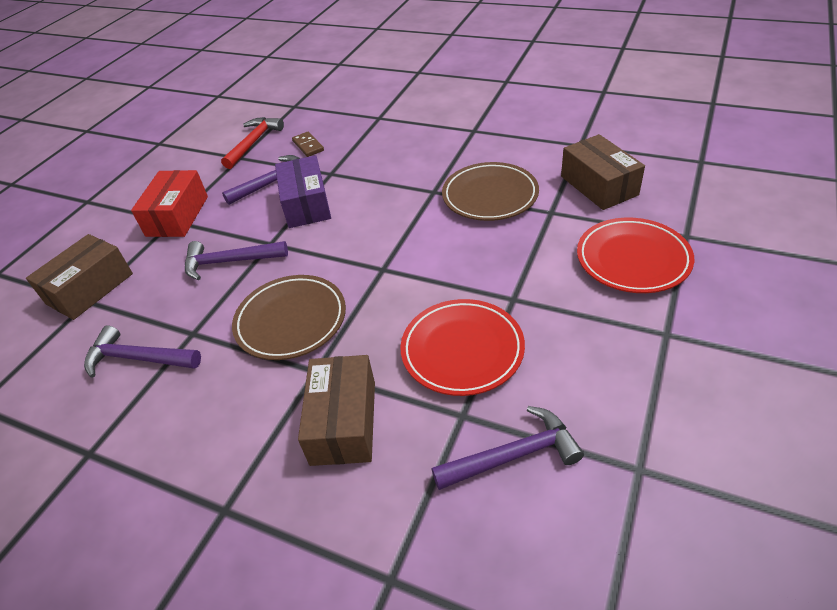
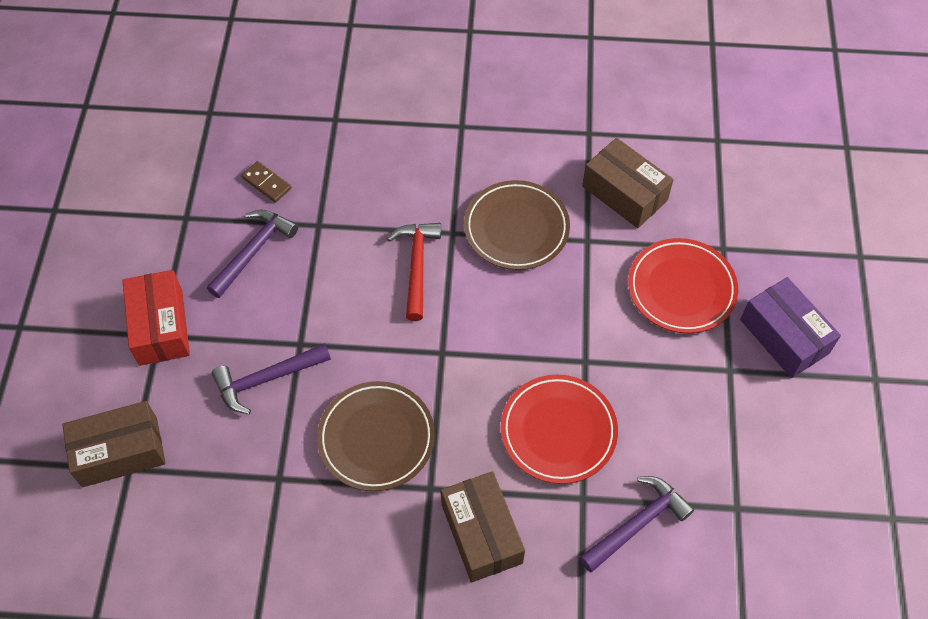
camera: 25 degrees left, 15 degrees up
brown box [26,234,133,320] -> brown box turned 60 degrees clockwise [62,401,166,487]
purple hammer [84,325,201,378] -> none
red hammer [221,117,284,169] -> red hammer moved to [387,223,441,321]
purple box [275,155,331,228] -> purple box moved to [740,277,841,378]

